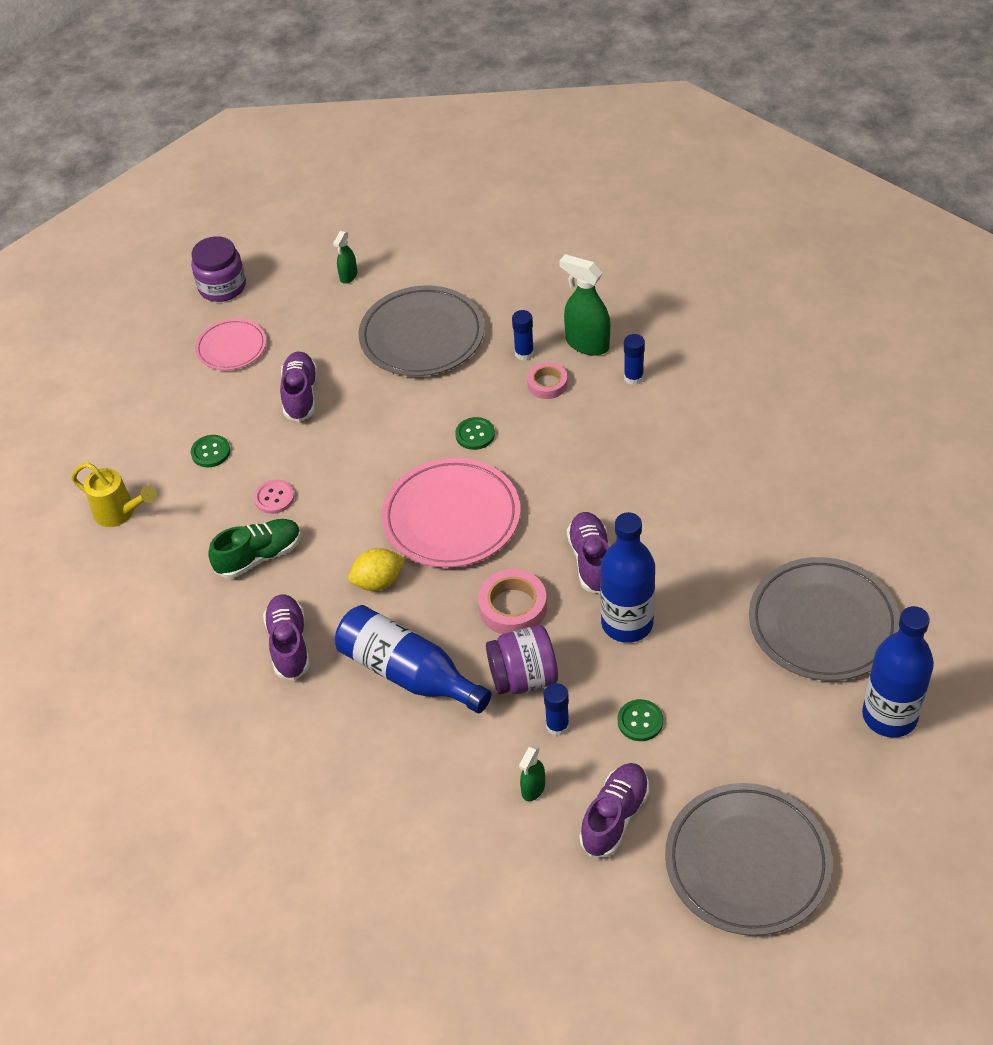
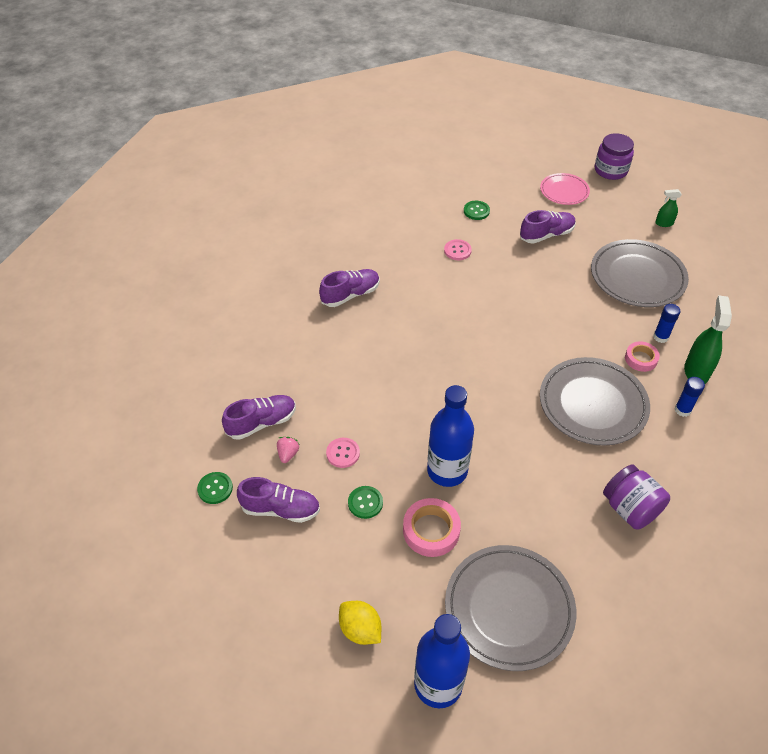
camera: 65 degrees right, 0 degrees up
yellow watering can [71,462,157,527] -> none
green shoe [208,519,301,578] -> none
blue bottle [335,605,491,713] -> none
yellow lemon [348,548,405,591] -> yellow lemon moved to [339,601,381,645]
pink plate [382,458,520,568] -> none
green button [455,417,495,450] -> green button moved to [197,472,233,504]
pink tape [478,569,547,634] -> pink tape moved to [403,498,461,557]
purple jar [486,625,558,694] -> purple jar moved to [603,465,670,529]
green spray bottle [519,745,545,801] -> pink strawberry [277,437,299,463]
blue glue stick [544,683,569,736] -> pink button [326,438,360,468]
purple shoe [567,512,609,594] -> purple shoe moved to [222,395,296,440]
grey plate [665,783,832,936] -> grey plate moved to [540,357,650,446]

